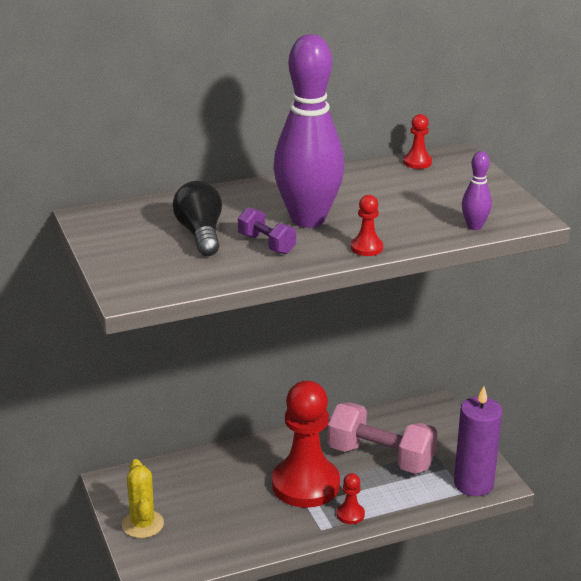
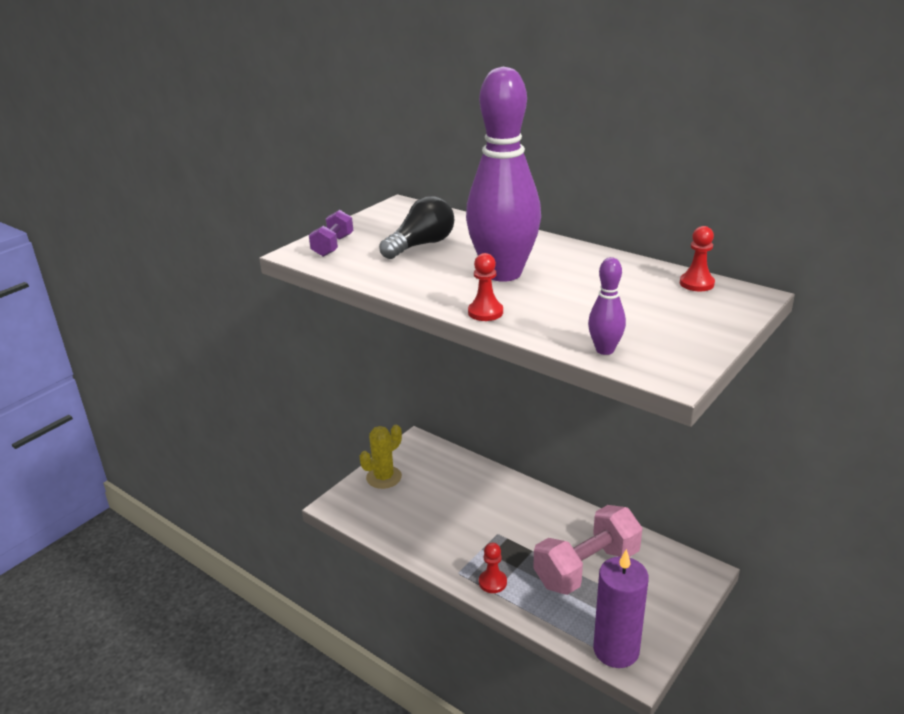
camera: 60 degrees right, 0 degrees up
purple dumbbell [238,207,296,254] -> purple dumbbell moved to [309,210,353,257]
red pawn [272,381,340,508] -> none
pink dumbbell [327,402,437,474] -> pink dumbbell turned 60 degrees clockwise [533,505,642,595]

